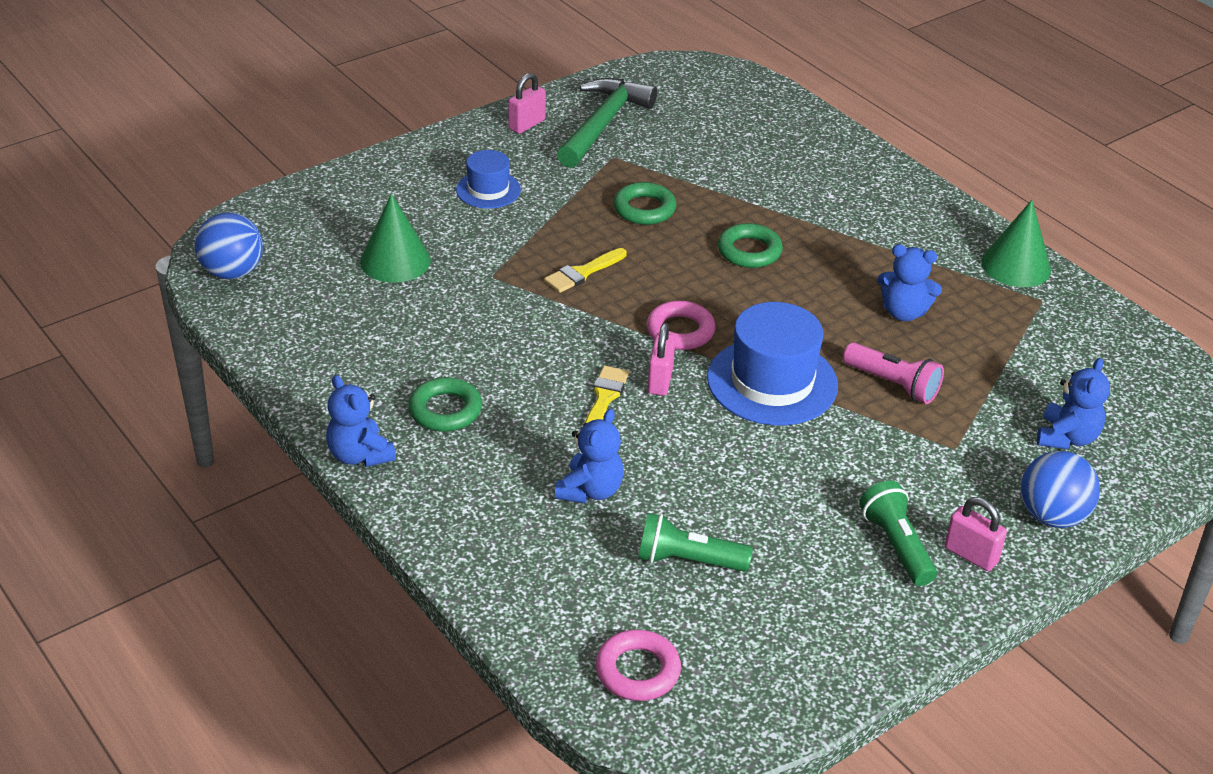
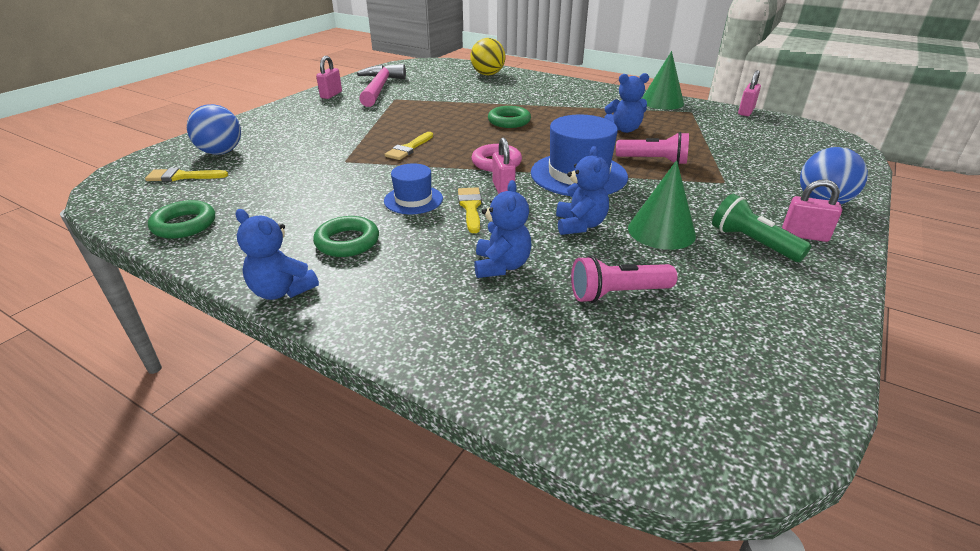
camera: 20 degrees left, 5 degrees down
blue ball [195,212,263,279] -> blue ball moved to [187,104,241,155]
green cone [360,194,431,283] -> green cone moved to [628,160,696,250]
blue hat [456,150,521,208] -> blue hat moved to [384,163,443,214]
green hammer [557,78,657,168] -> pink hammer [357,64,406,107]
pink ring [595,630,681,701] -> none
green ring [613,182,677,225] -> green ring moved to [148,200,215,239]
green flashlight [638,513,753,572] -> pink flashlight [571,256,677,303]
blue teddy bear [1037,358,1110,449] -> blue teddy bear moved to [556,146,610,235]
none -> yellow brush [145,168,228,182]
none -> yellow ball [470,38,505,75]
none -> pink padlock [738,70,761,116]

